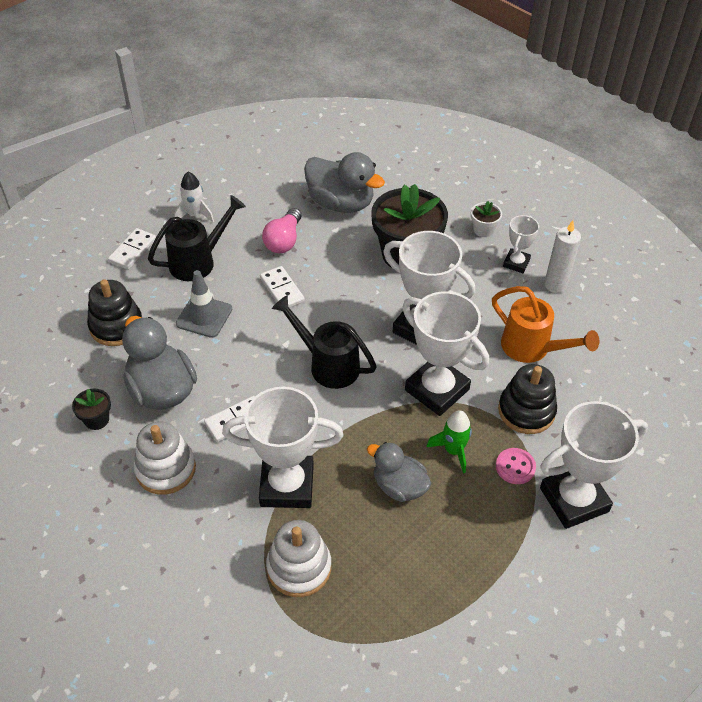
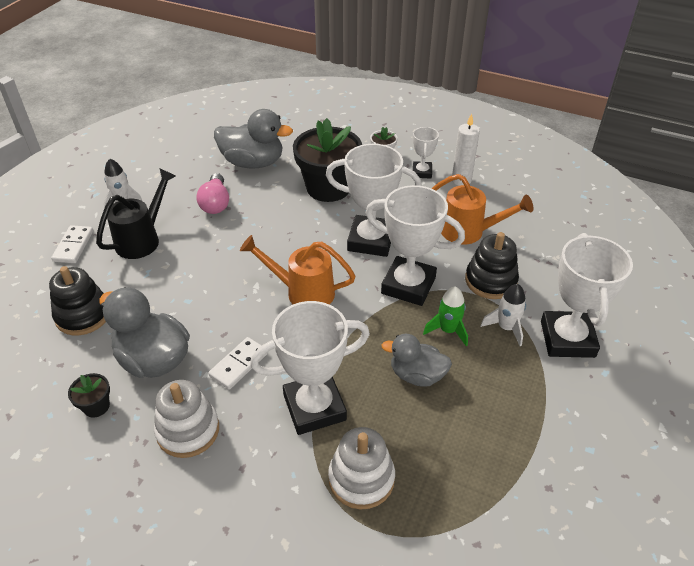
camera: 20 degrees left, 5 degrees down
grey traffic cone [176,270,232,338] -> none
white domino [260,266,305,308] -> none
black watering can [272,295,377,389] -> orange watering can [240,235,356,305]
pink button [496,448,536,484] -> white rocket [481,284,526,346]
white trophy [540,401,648,529] -> white trophy turned 45 degrees counterclockwise [541,233,633,358]

